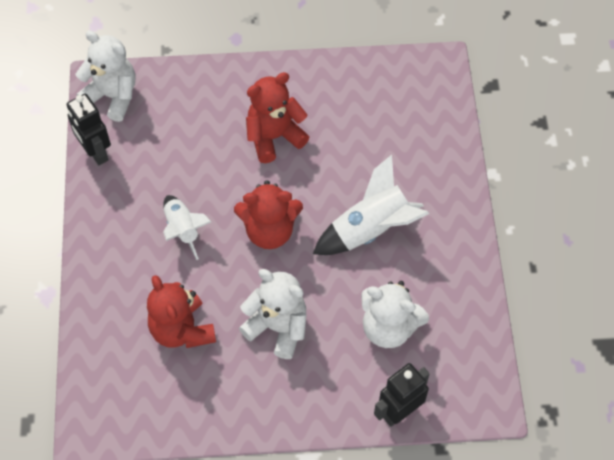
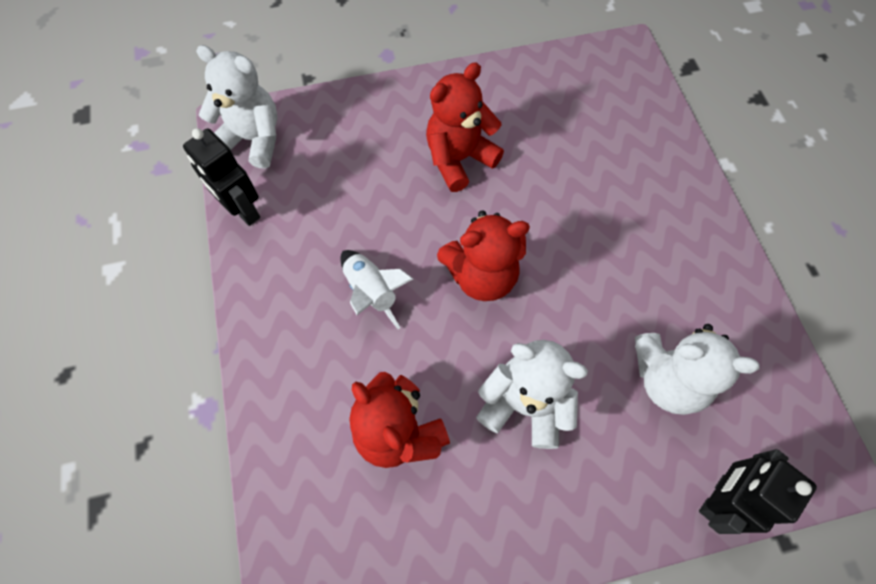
camera: 10 degrees left, 5 degrees up
white rocket [313,155,429,255] -> none

